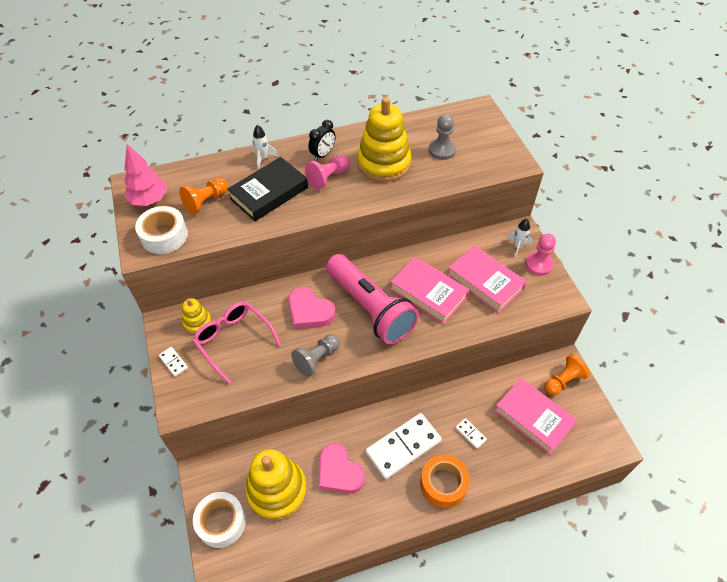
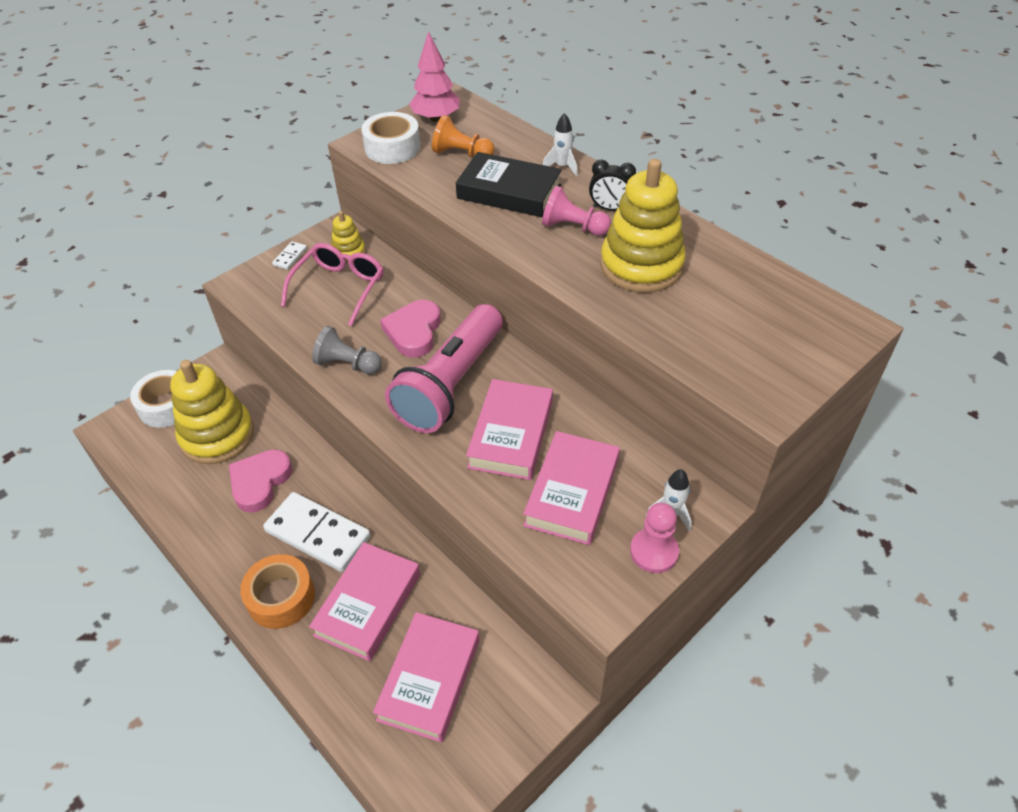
camera: 65 degrees right, 5 degrees down
grey pawn [429,114,456,160] -> none
white domino [455,418,487,449] -> pink book [309,542,420,661]
orange pawn [544,354,590,395] -> none

